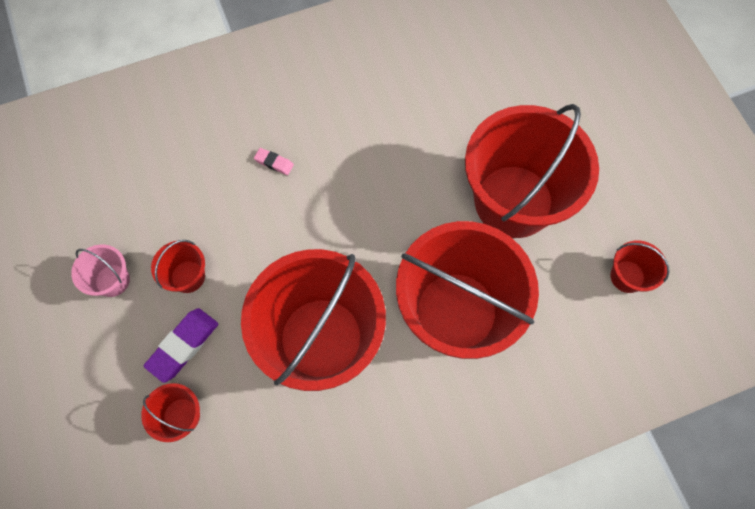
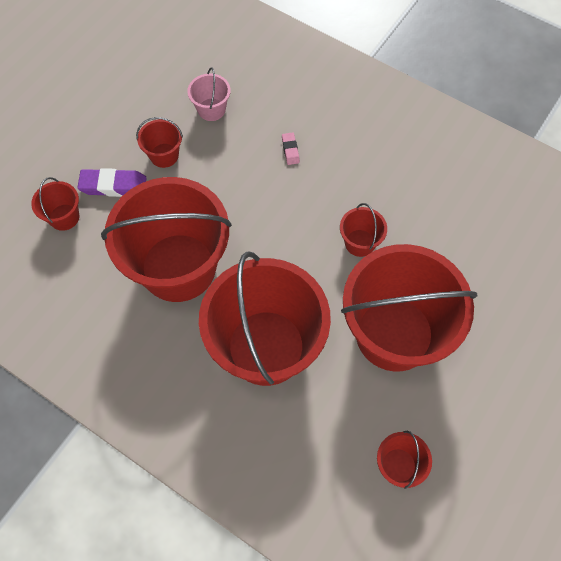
camera: 55 degrees right, 5 degrees down
pink bucket [71,245,130,297] -> pink bucket moved to [187,67,231,121]
none -> red bucket [340,203,387,257]

